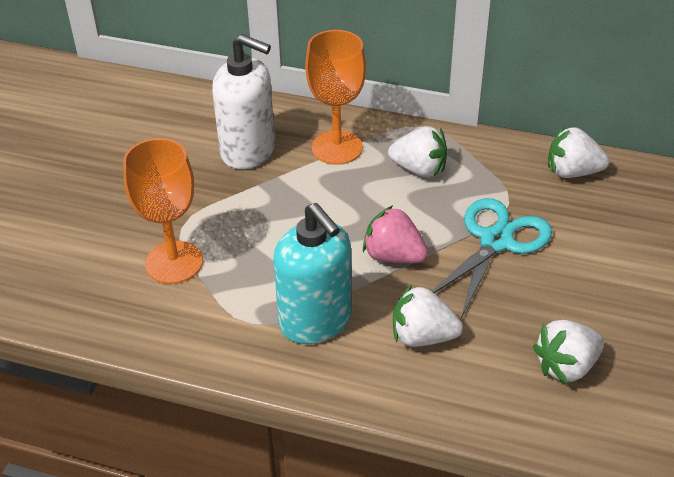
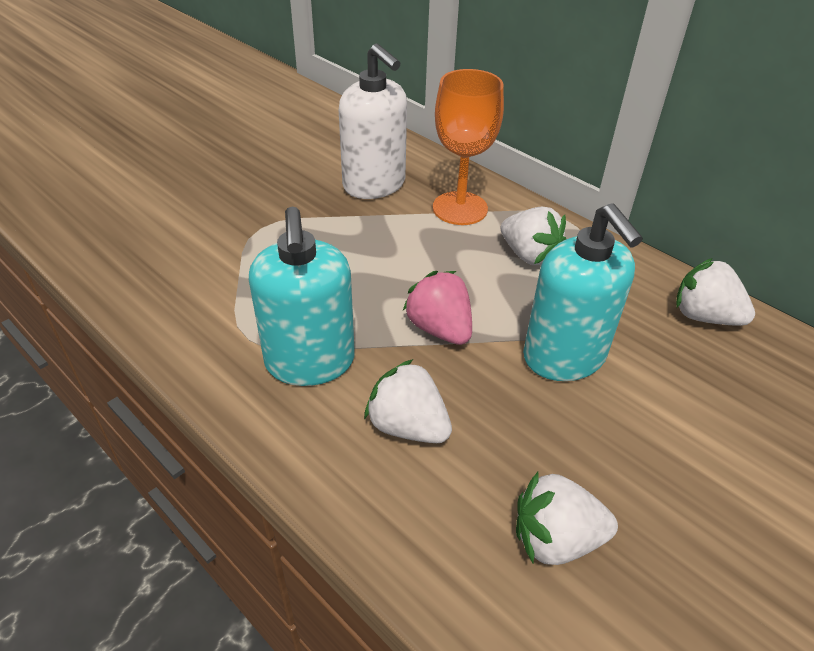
camera: 25 degrees right, 0 degrees up
orange goblet [123,138,203,284] -> none
turquoise scissors [431,198,552,318] -> turquoise soap dispenser [523,203,643,381]

